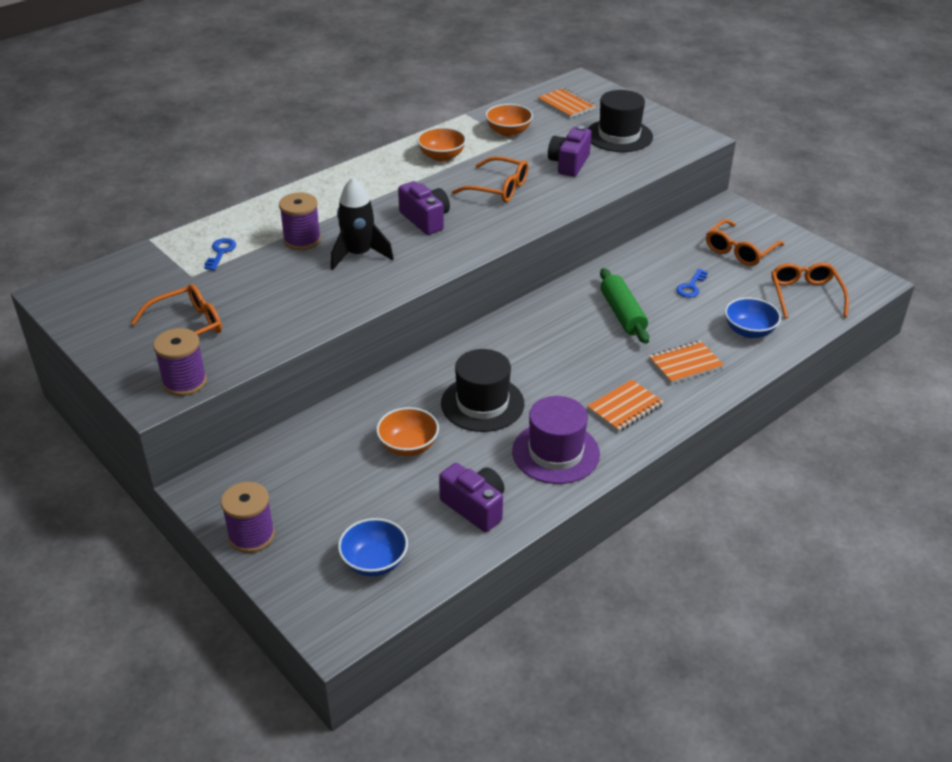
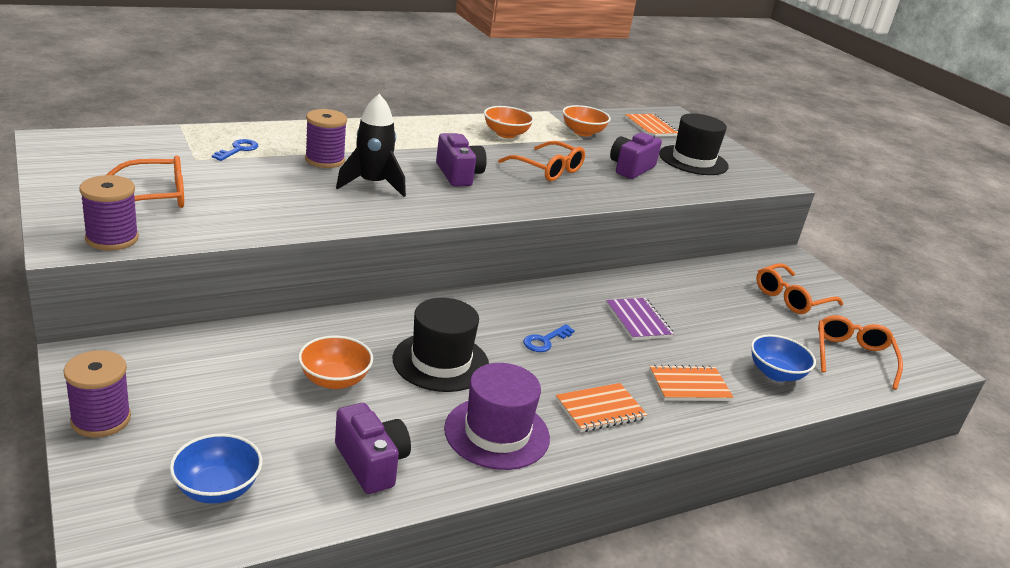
camera: 10 degrees right, 10 degrees down
green rolling pin [600,268,649,344] -> purple notebook [606,298,674,340]
blue key [676,269,708,298] -> blue key moved to [524,324,575,352]

